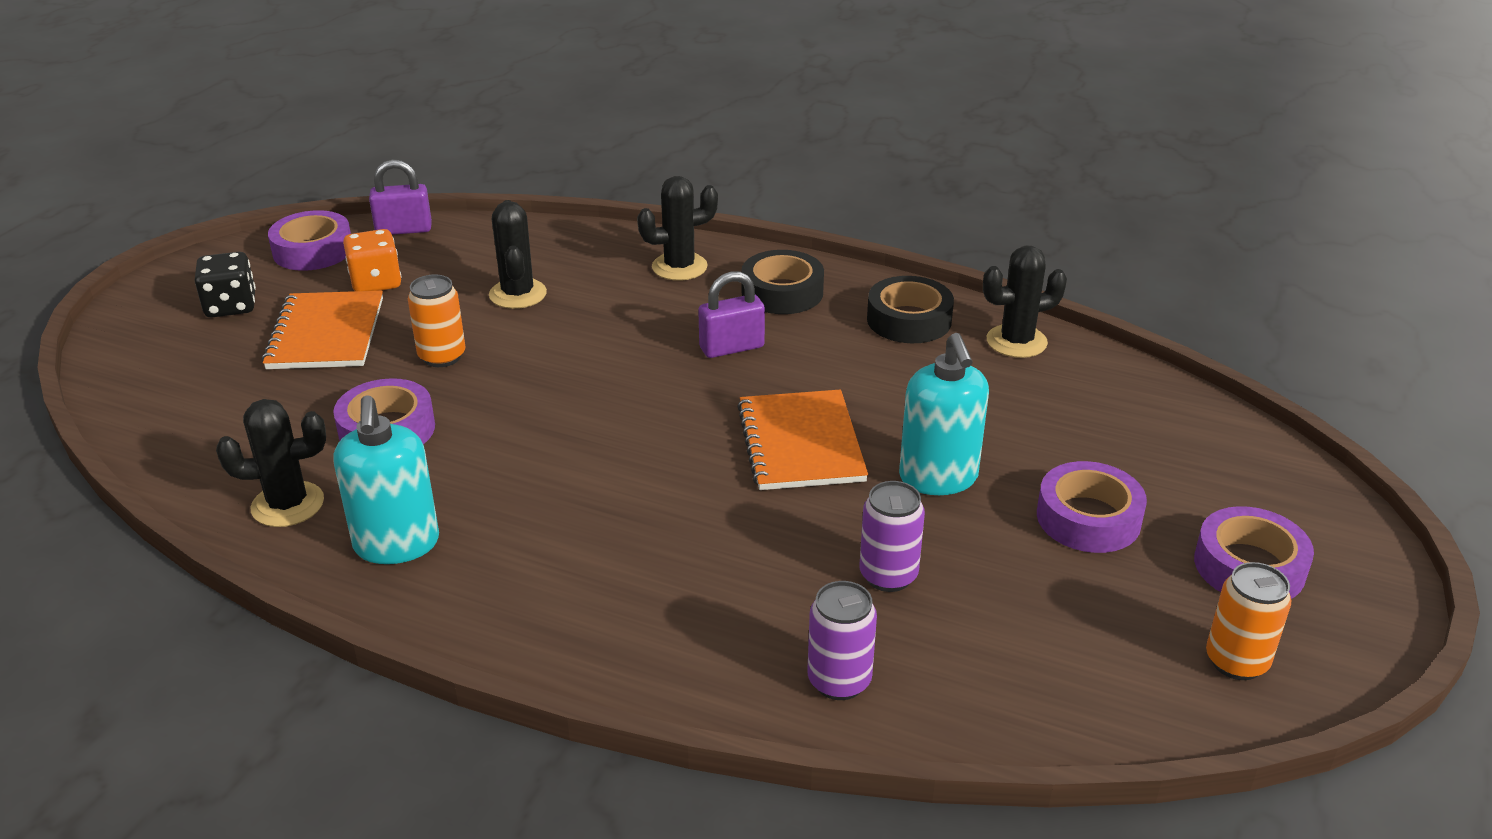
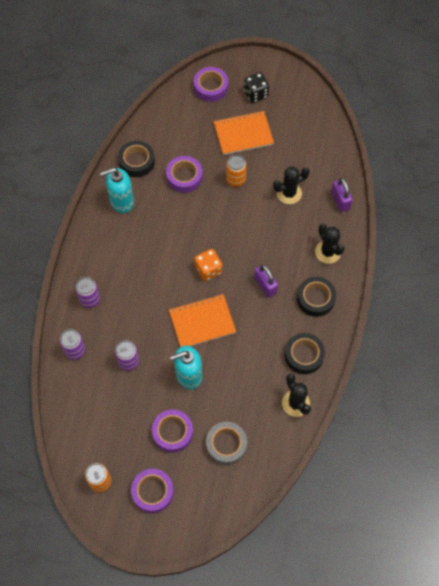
camera: 80 degrees right, 30 degrees up
black cactus [216,399,326,527] -> black tape [118,141,155,177]
purple tape [268,210,351,271] -> purple tape moved to [194,67,228,102]
orange dice [343,229,401,291] -> orange dice moved to [194,249,222,281]
purple padlock [369,159,432,235] -> purple padlock moved to [331,178,353,212]
none -> purple can [75,277,100,308]
none -> grey tape [206,422,247,465]

